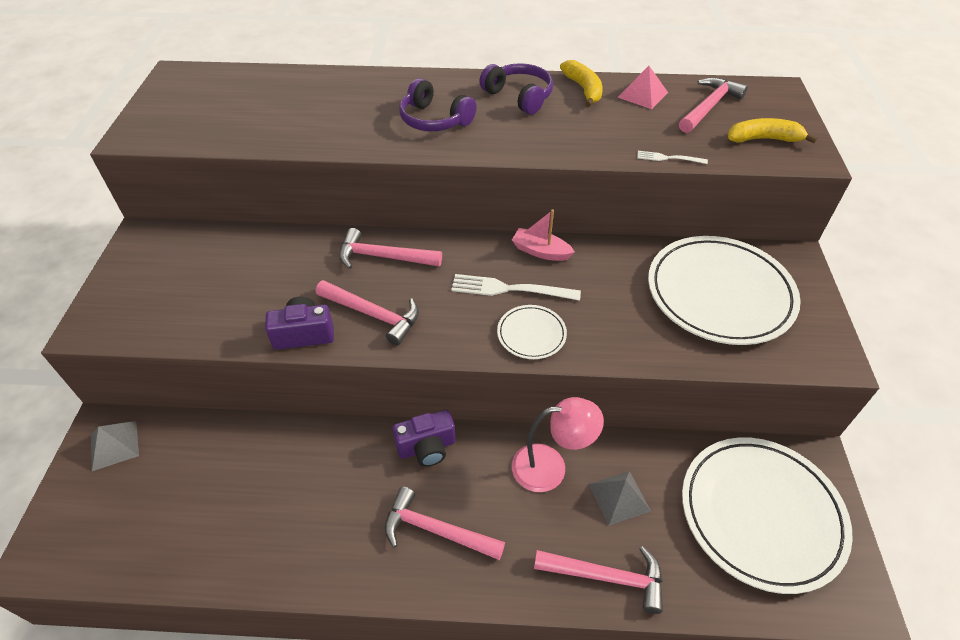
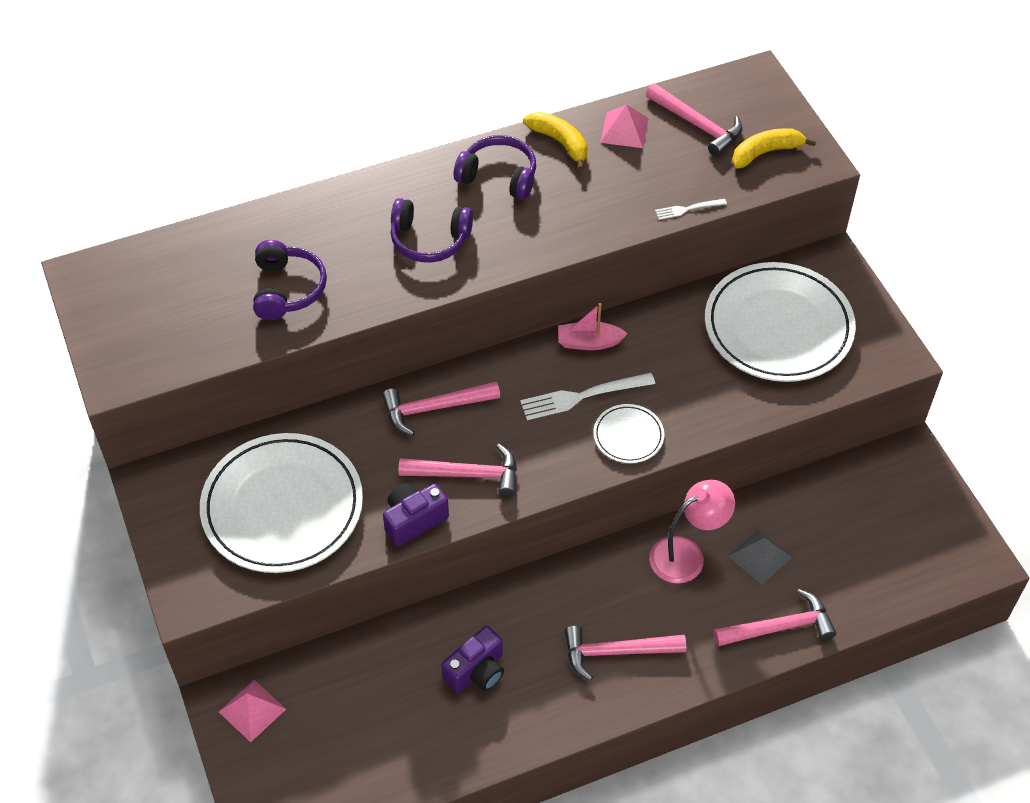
camera: 25 degrees left, 5 degrees up
grey pyramid [91,421,139,471] -> pink pyramid [219,680,286,742]
purple camera [392,410,455,467] -> purple camera moved to [442,626,504,693]
pink hammer [679,77,748,133] -> pink hammer turned 120 degrees clockwise [646,83,742,157]
white plate [682,437,853,594] -> white plate moved to [200,433,363,573]
none -> purple headphones [253,240,327,320]

